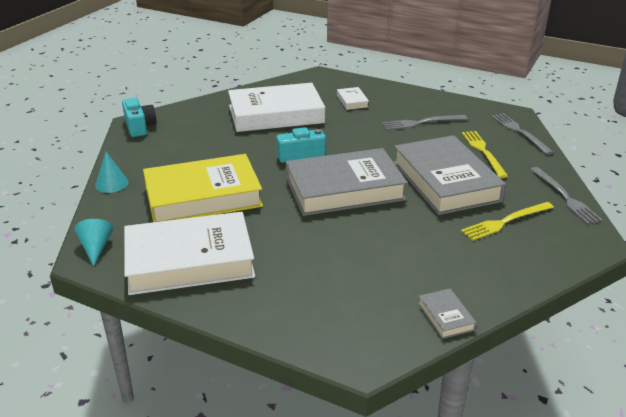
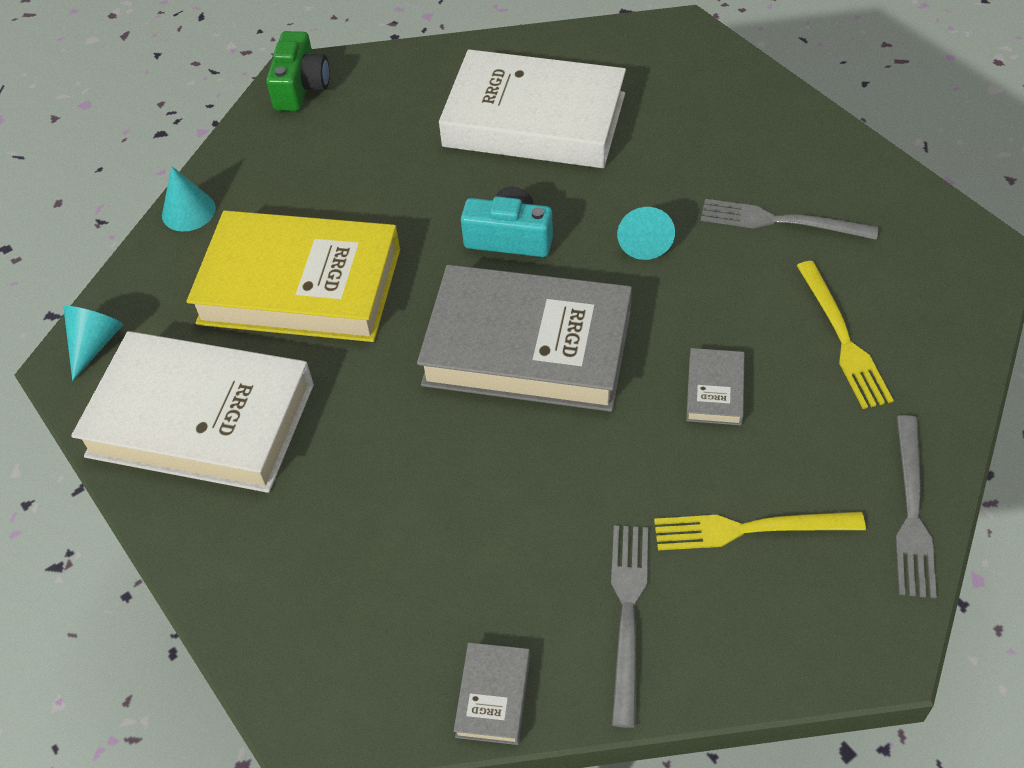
camera: 30 degrees right, 20 degrees up
turquoise camera [122,98,157,137] -> green camera [266,31,330,111]
white book [337,87,369,110] -> none
grey book [393,135,506,215] -> grey book [686,348,745,425], size x0.40
yellow fork [462,131,508,178] -> yellow fork turned 150 degrees clockwise [797,261,894,409]
grey fork [491,113,554,155] -> grey fork moved to [611,526,648,728]
none -> turquoise cone [617,207,675,260]

